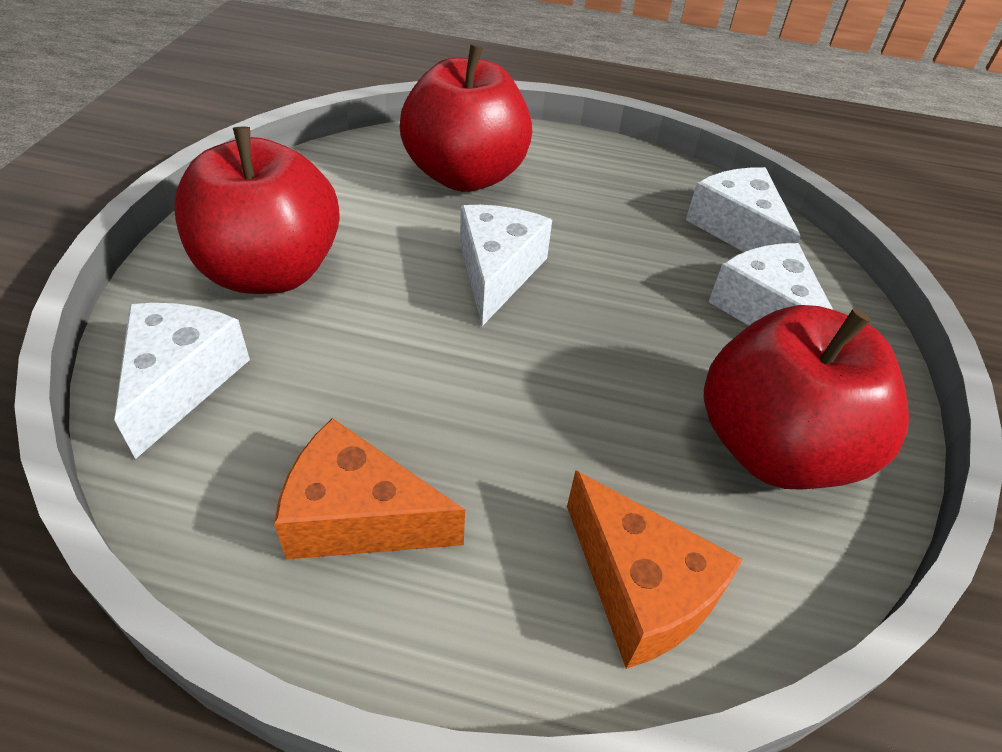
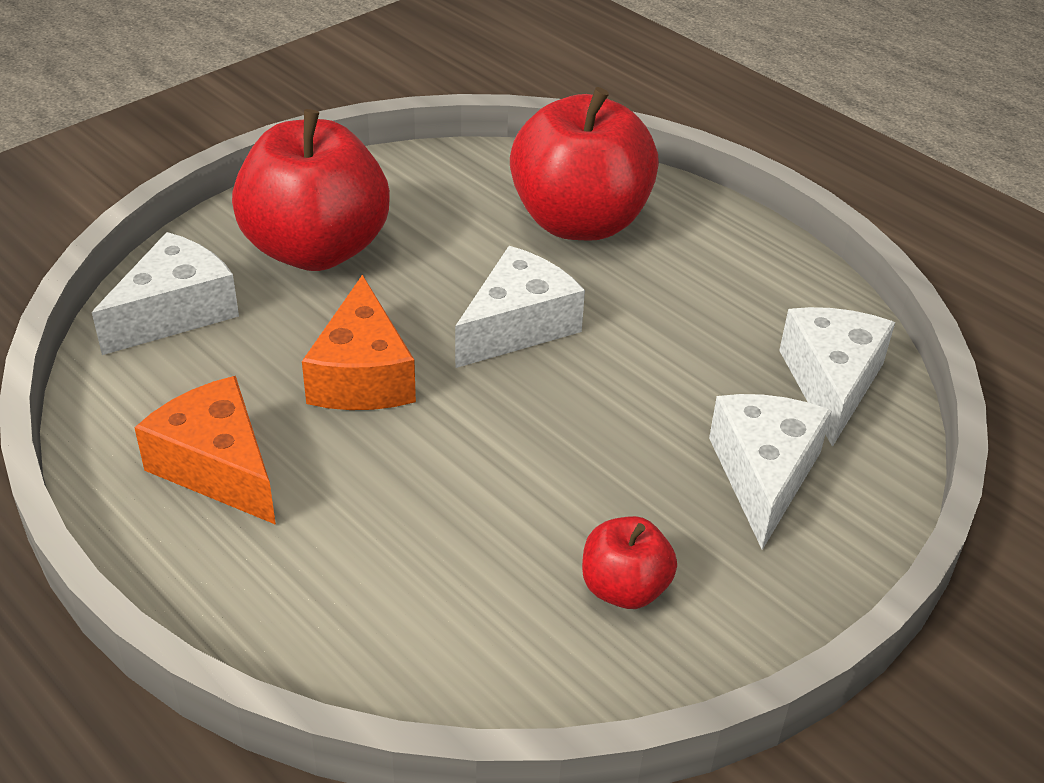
camera: 35 degrees right, 5 degrees down
orange cheese [567,470,743,669] -> orange cheese moved to [302,274,416,410]
red apple [704,305,909,490] -> red apple [582,516,677,609], size x0.48

